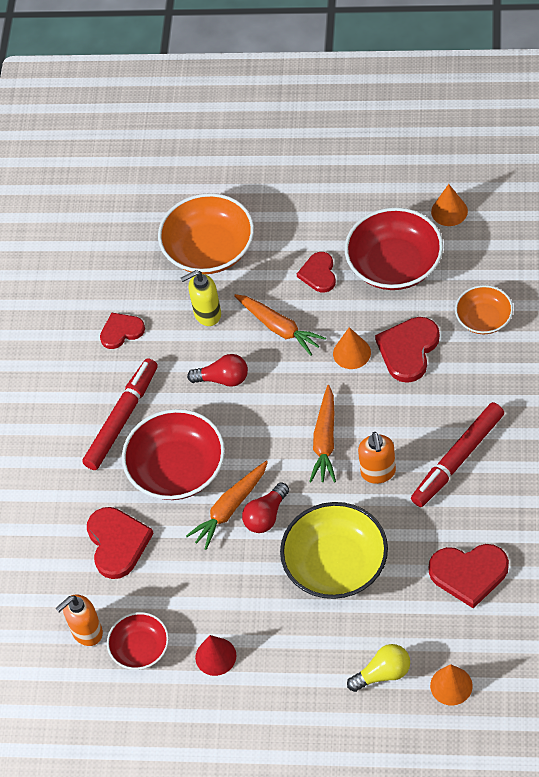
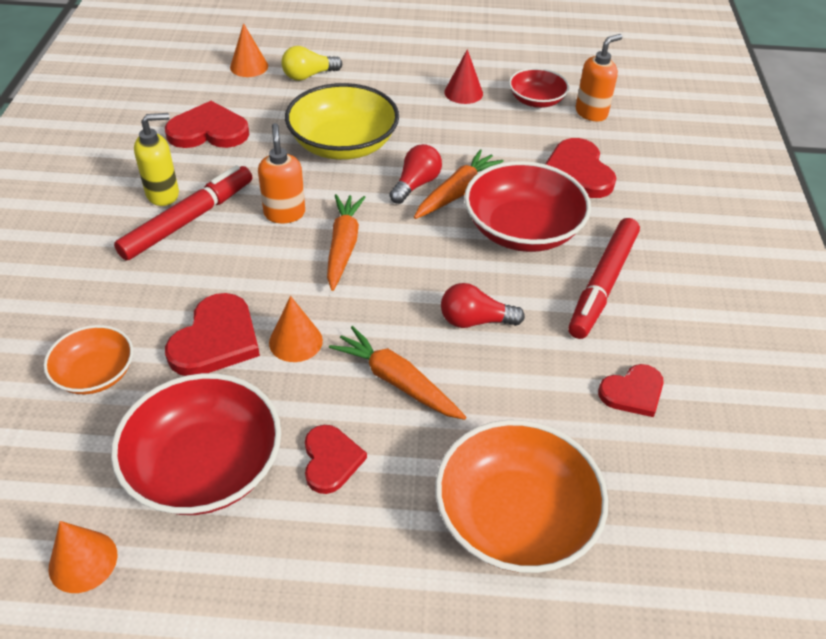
camera: 170 degrees right, 10 degrees down
yellow soap dispenser [181,270,221,326] -> yellow soap dispenser moved to [134,113,179,206]

